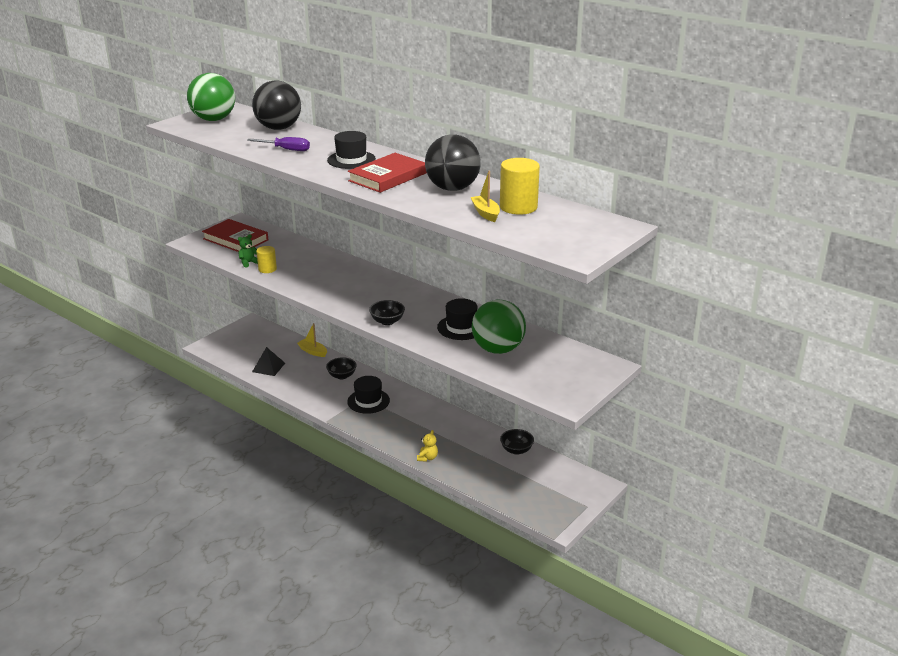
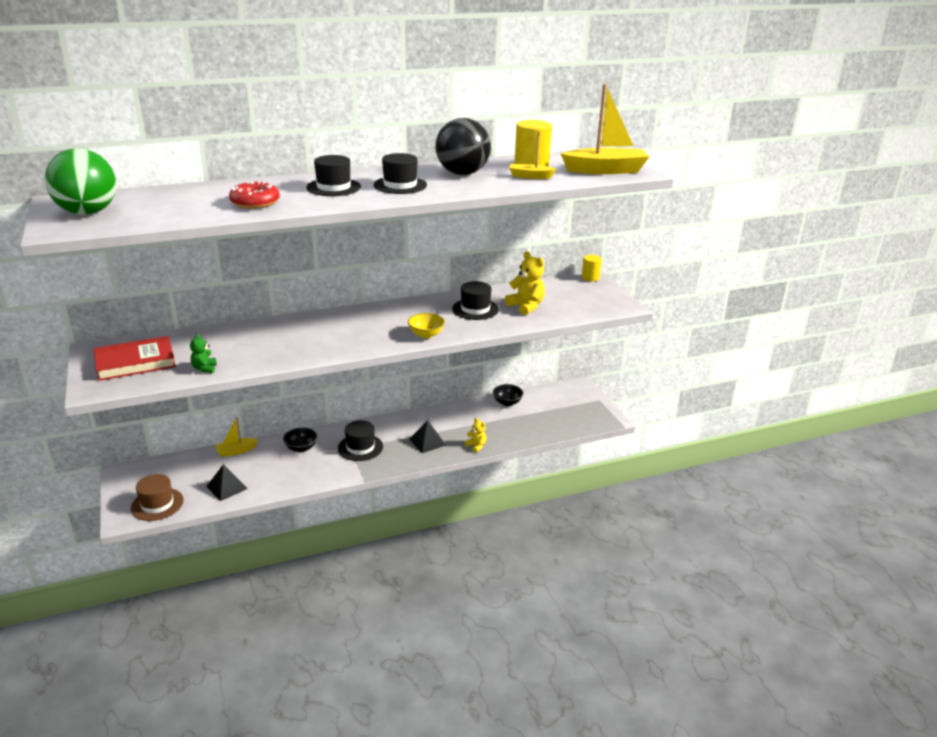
camera: 60 degrees left, 0 degrees up
purple screwdriver [247,137,310,151] -> red donut [229,181,280,209]
black ball [252,80,301,130] -> none
yellow cylinder [256,246,277,273] -> yellow cylinder moved to [582,255,602,282]
red book [348,153,427,193] -> black hat [373,153,427,194]
black bowl [369,300,405,325] -> yellow bowl [408,313,445,338]
green ball [472,300,526,354] -> yellow teddy bear [505,251,545,315]
none -> brown hat [131,474,184,521]
none -> black pyramid [409,420,446,453]
none -> yellow boat [561,84,650,174]

